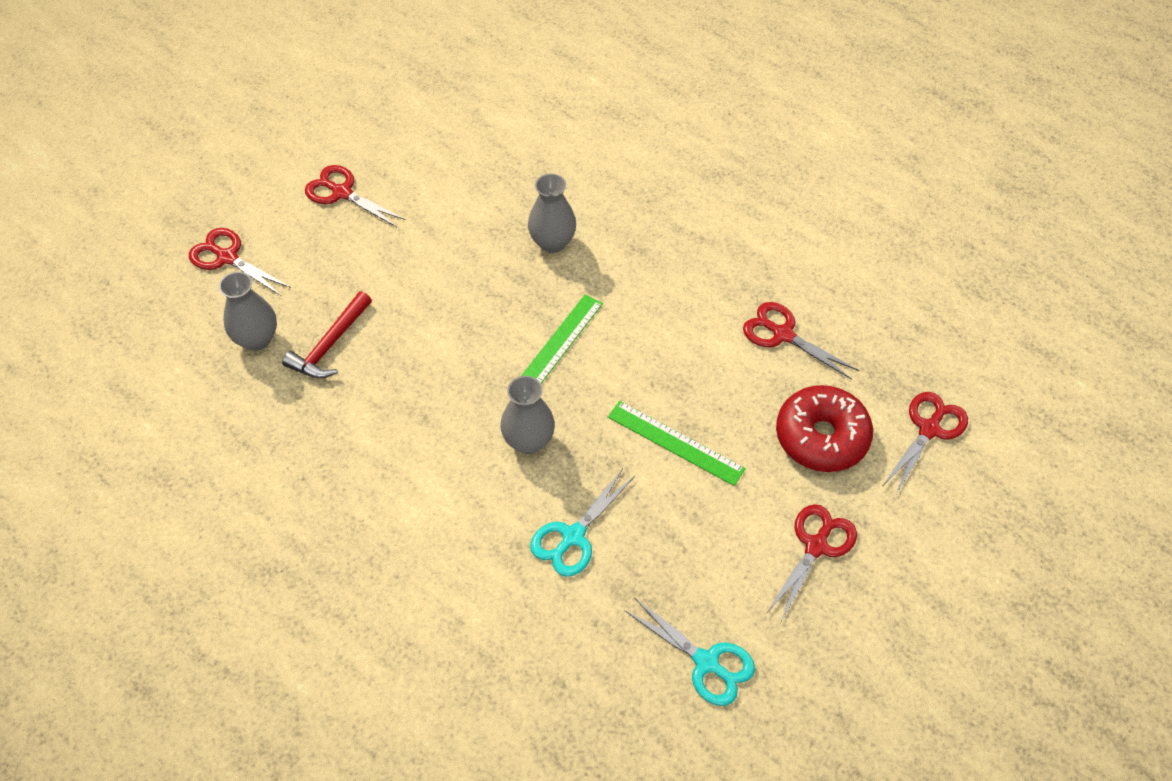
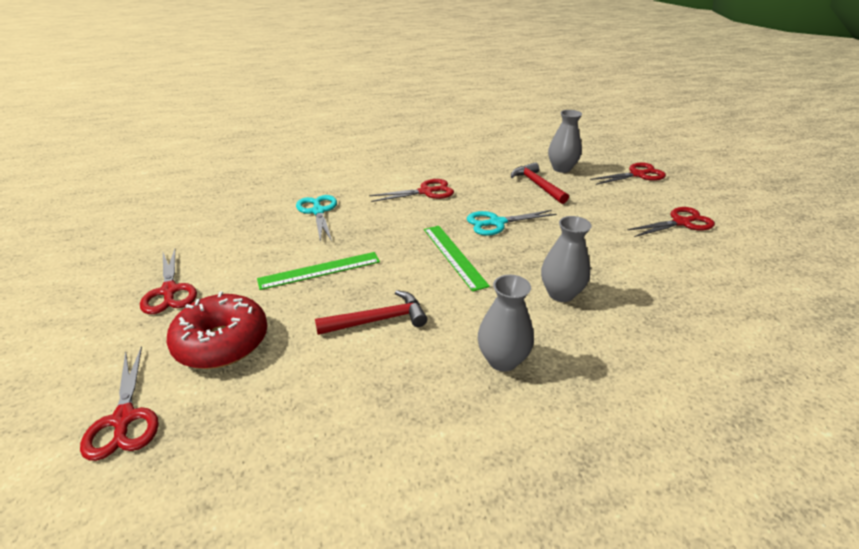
camera: 125 degrees right, 20 degrees down
grey vase [501,376,555,454] -> grey vase moved to [478,275,534,372]
turquoise scissors [624,597,755,706] -> turquoise scissors moved to [467,210,557,236]
red scissors [743,302,859,380] -> red scissors moved to [369,179,454,202]
none -> red hammer [315,290,427,335]

